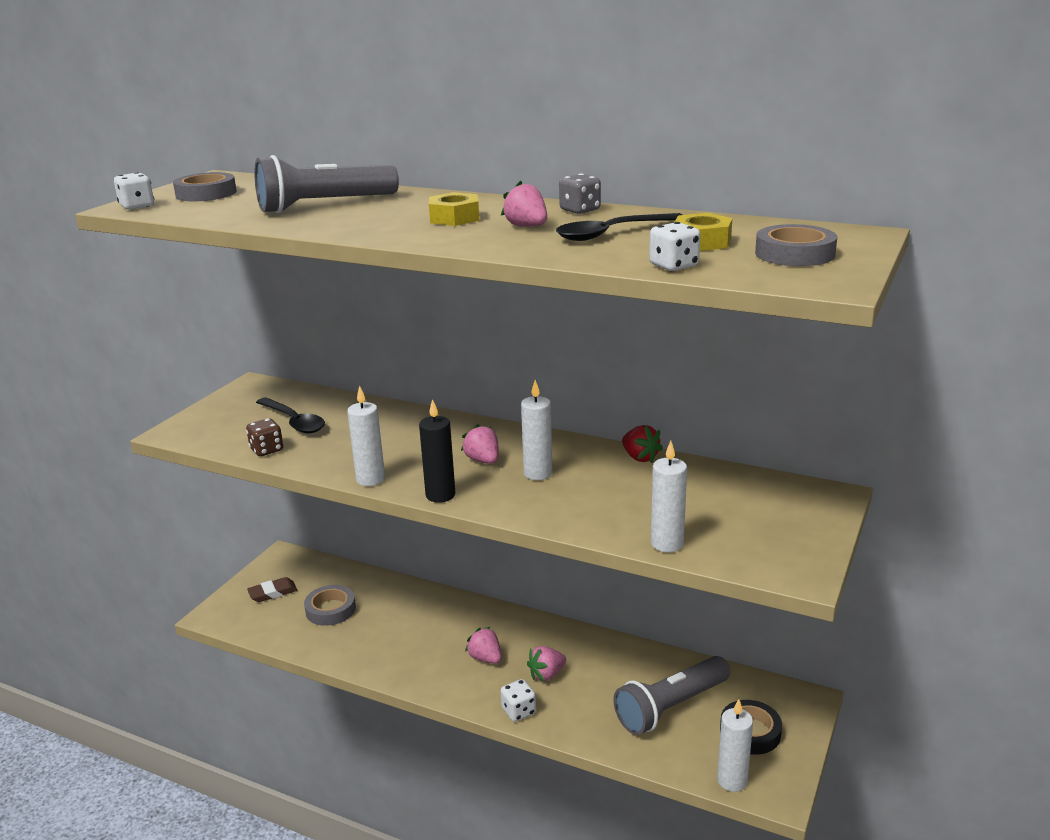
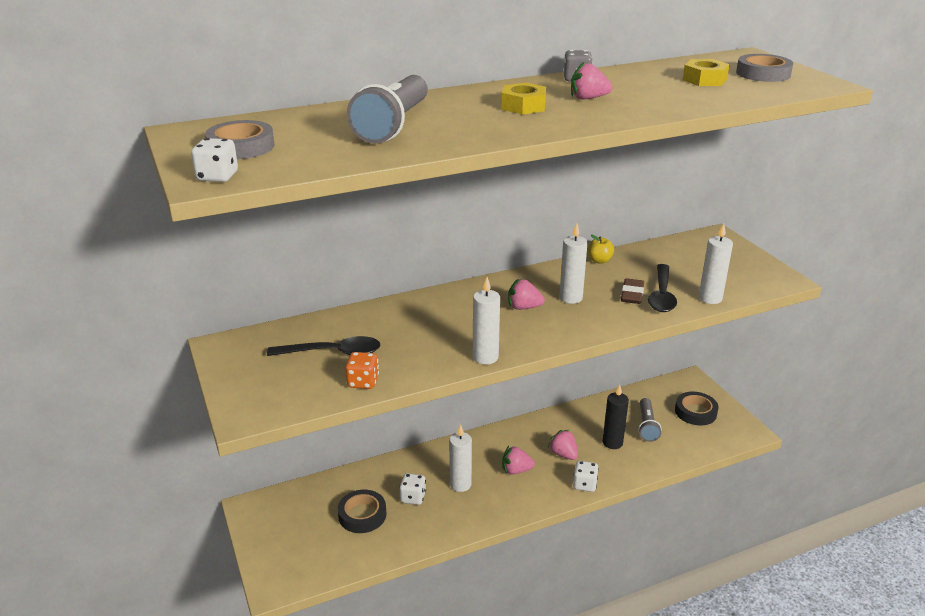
camera: 50 degrees left, 5 degrees up
brown dice [246,418,283,456] -> orange dice [345,352,379,389]
brown eraser [247,577,297,602] -> brown eraser moved to [621,278,644,304]
grey tape [304,585,356,626] -> black tape [338,490,386,533]
black candle [419,399,455,503] -> black candle moved to [603,385,629,449]
pink strawberry [527,646,566,681] -> pink strawberry turned 135 degrees clockwise [548,430,578,460]
black spoon [556,213,683,241] -> black spoon moved to [648,264,677,312]
grey flashlight [613,656,730,735] -> grey flashlight [638,398,662,442], size x0.60
red strawberry [622,425,663,463] -> yellow apple [587,234,614,264]
white dice [649,222,700,271] -> white dice moved to [399,473,426,505]
white candle [717,699,753,792] -> white candle moved to [449,424,472,492]

